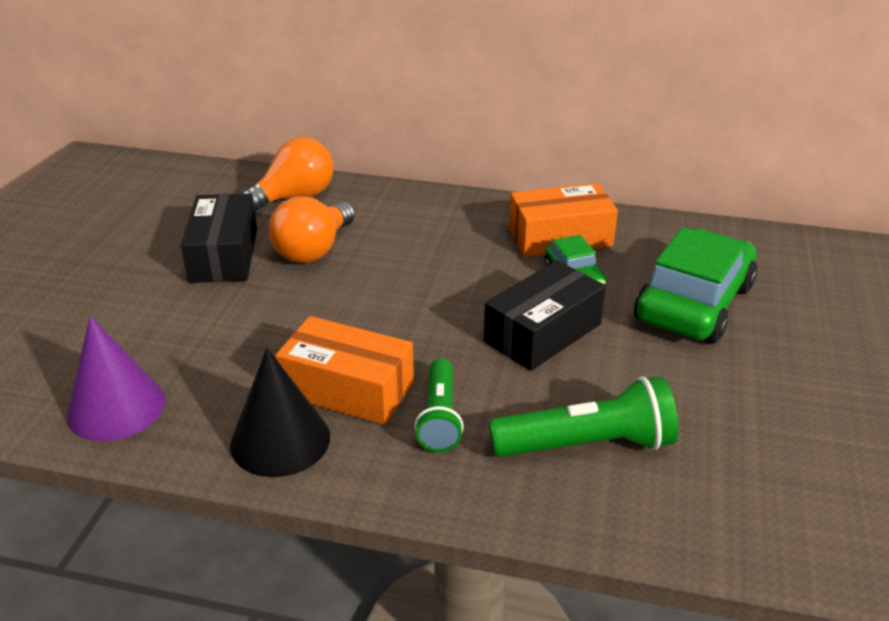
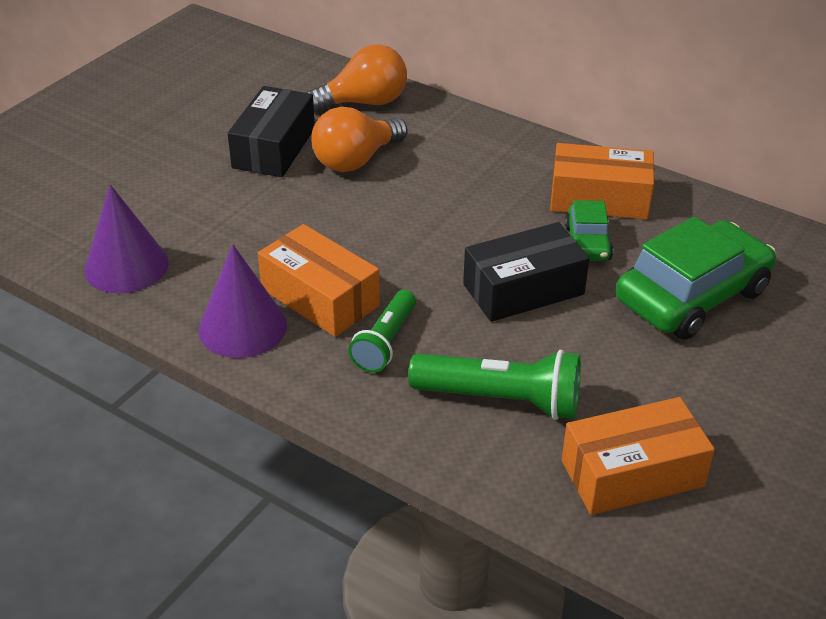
camera: 20 degrees right, 5 degrees up
black cone [230,348,330,477] -> purple cone [199,244,287,358]
none -> orange box [562,397,715,515]

